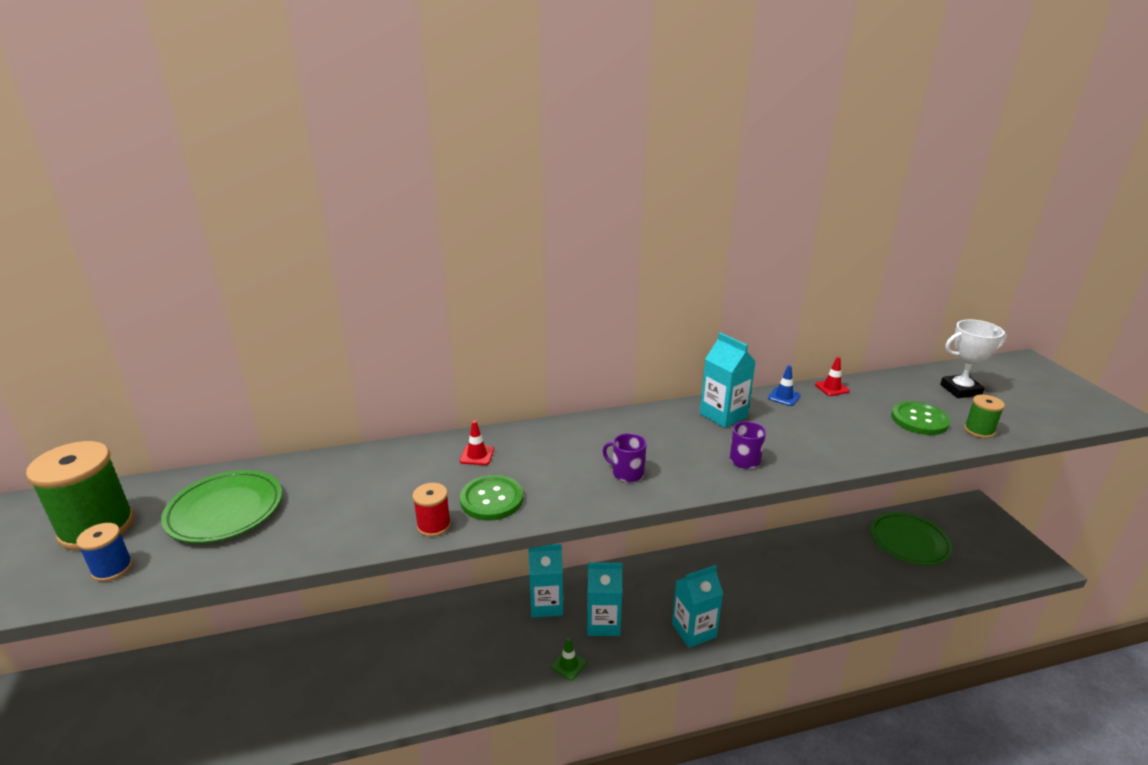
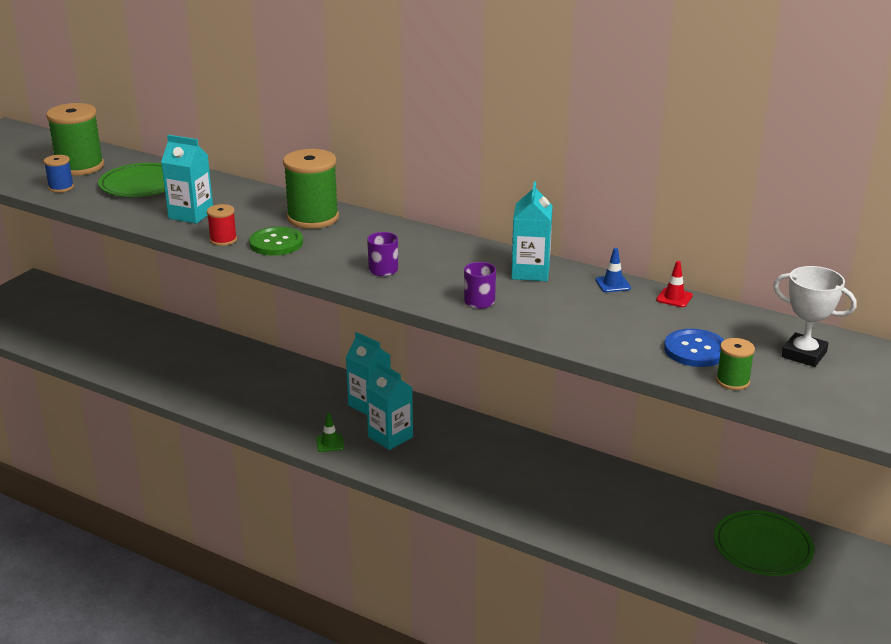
camera: 45 degrees right, 0 degrees up
red traffic cone [460,421,494,465] -> green spool [283,149,339,229]
turquoise carton [672,565,723,648] -> turquoise carton moved to [161,135,213,224]
green button [891,401,950,435] -> blue button [664,329,724,367]

